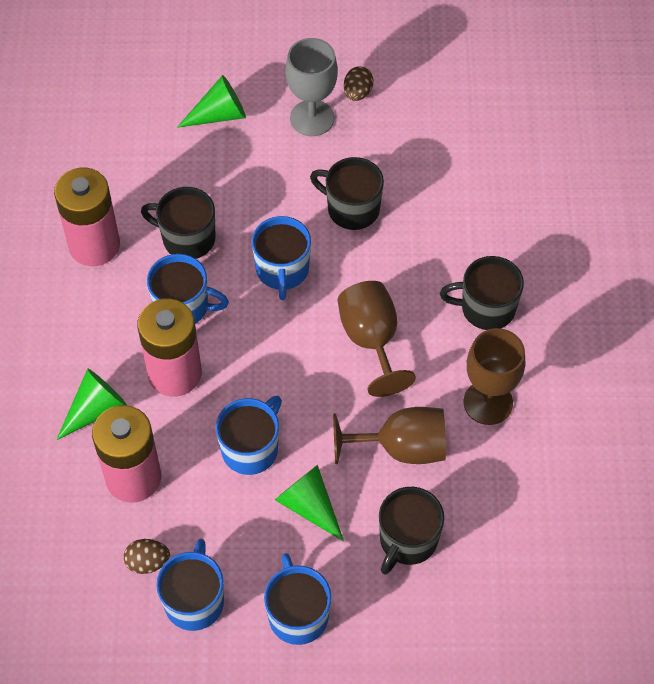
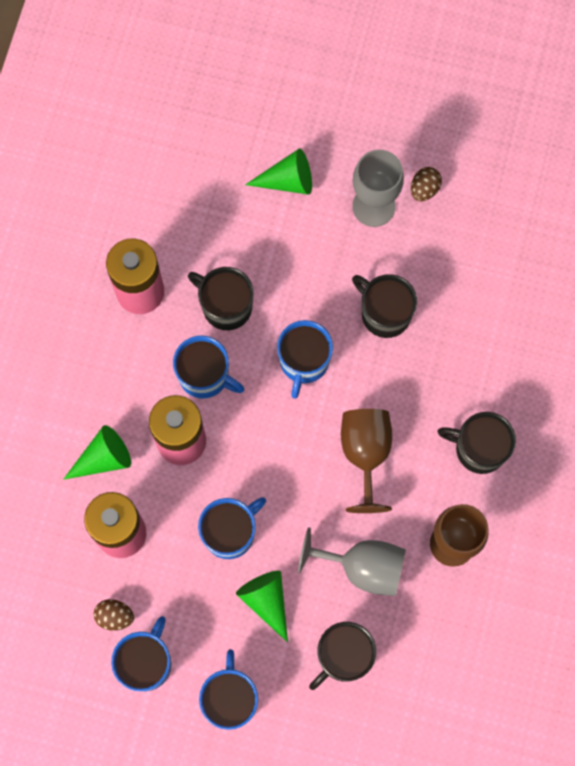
camera: 15 degrees right, 15 degrees up
brown goblet [333,407,446,464] -> grey goblet [298,527,406,596]

